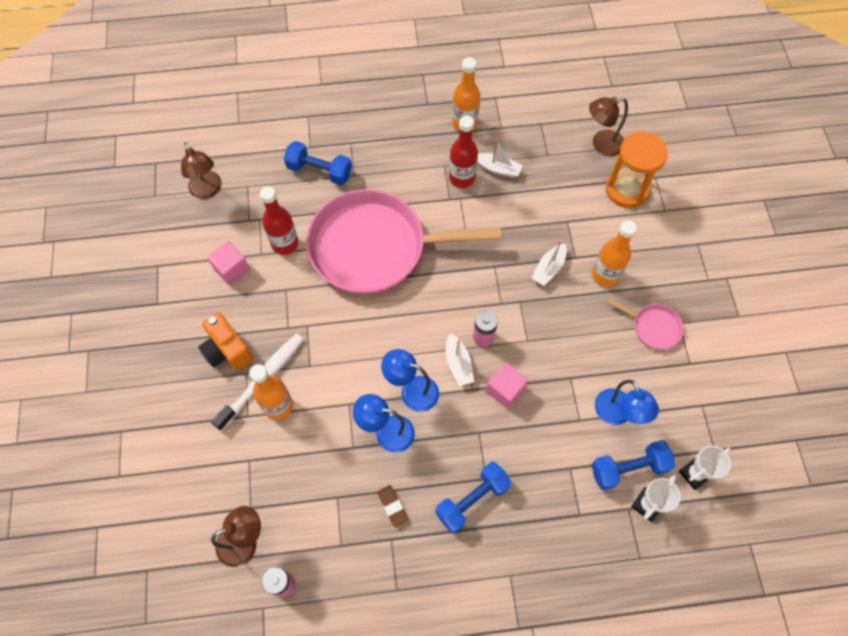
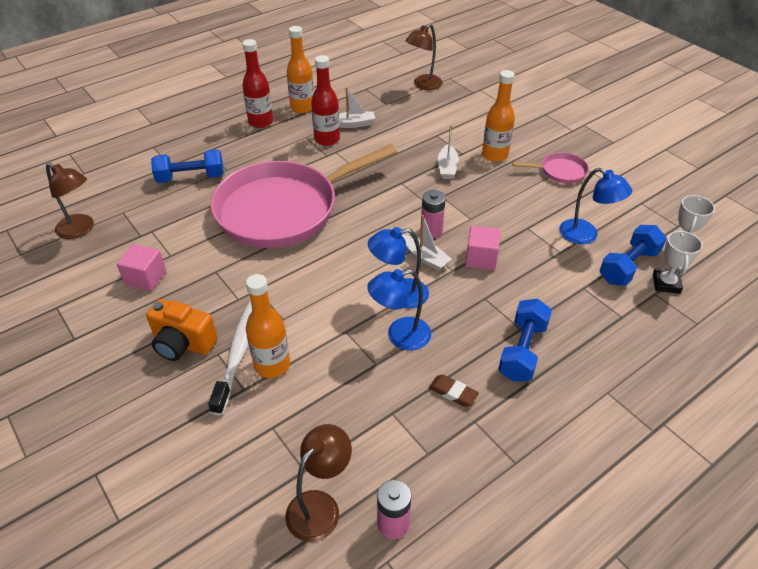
camera: 30 degrees left, 20 degrees down
red bottle [260,186,298,255] -> red bottle moved to [242,39,273,128]
orange hourglass [606,132,668,208] -> none

